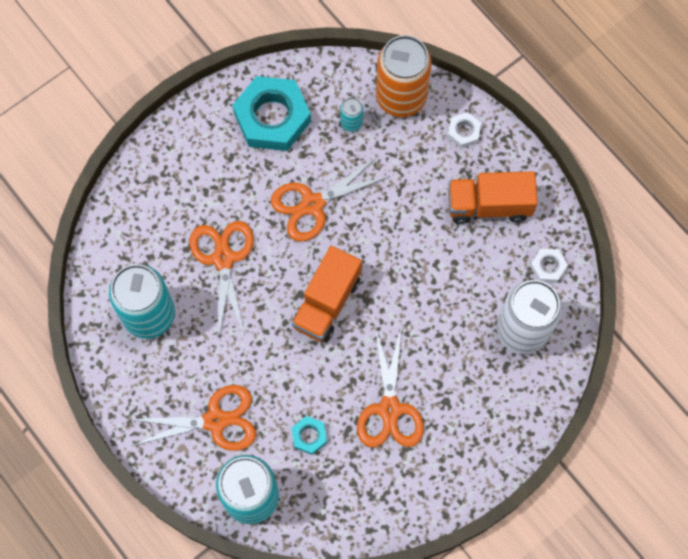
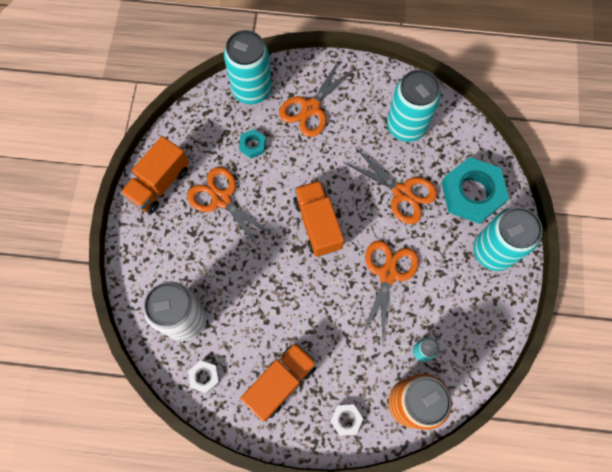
camera: 135 degrees right, 0 degrees up
turquoise nut [232,76,311,151] -> turquoise nut moved to [441,157,509,224]
none -> orange truck [120,136,189,214]
none -> turquoise can [473,207,542,271]

